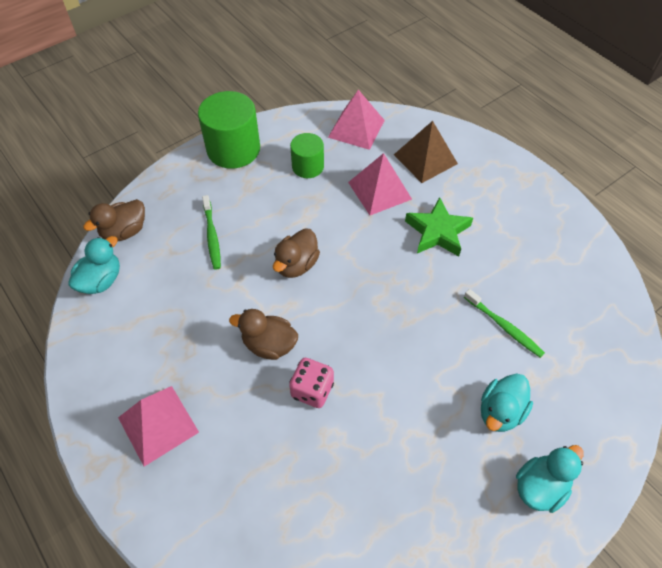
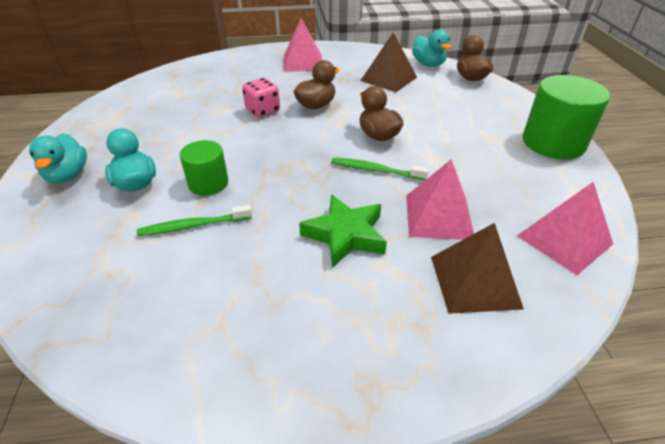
camera: 120 degrees right, 15 degrees down
green toothbrush [202,195,221,270] -> green toothbrush moved to [331,158,429,180]
green cylinder [290,133,324,178] -> green cylinder moved to [180,140,228,195]
none -> brown pyramid [360,33,417,92]

